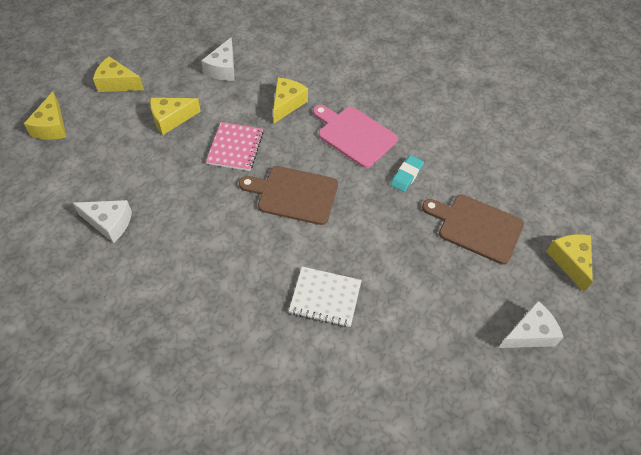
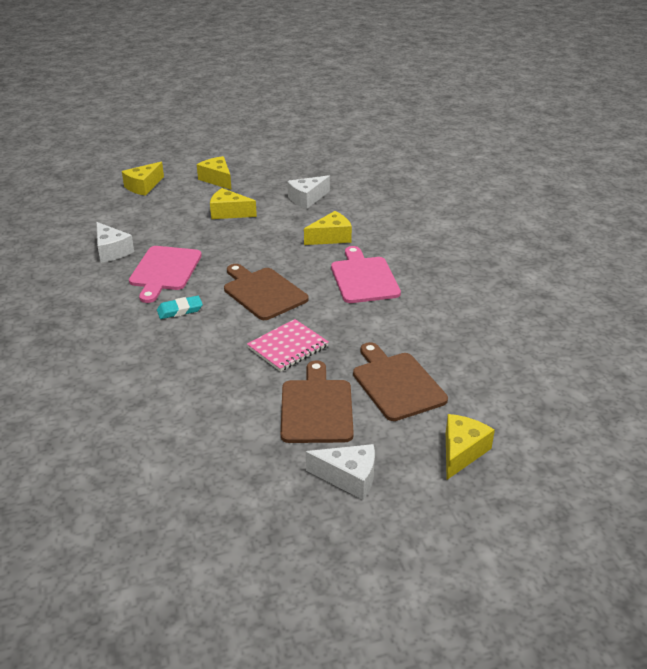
camera: 40 degrees right, 20 degrees down
pink notebook [206,122,264,171] -> pink notebook moved to [247,319,329,372]
white notebook [289,267,362,327] -> none
turquoise eraser [390,155,424,192] -> turquoise eraser moved to [157,296,203,319]
none -> pink cutting board [129,246,202,303]
none -> brown cutting board [281,360,354,443]

